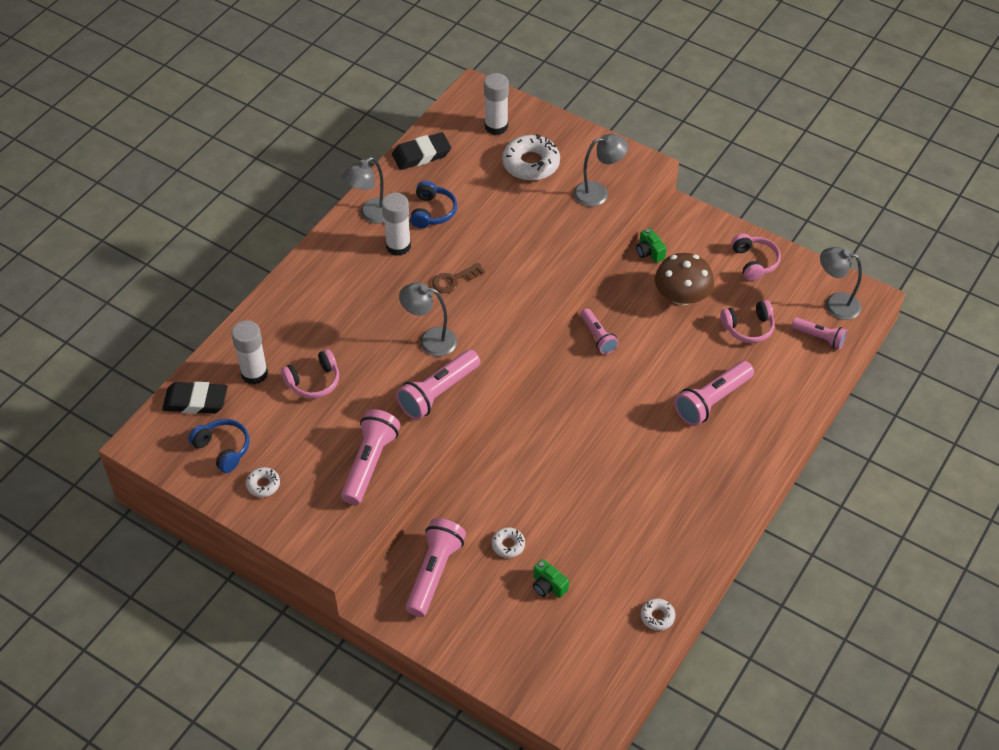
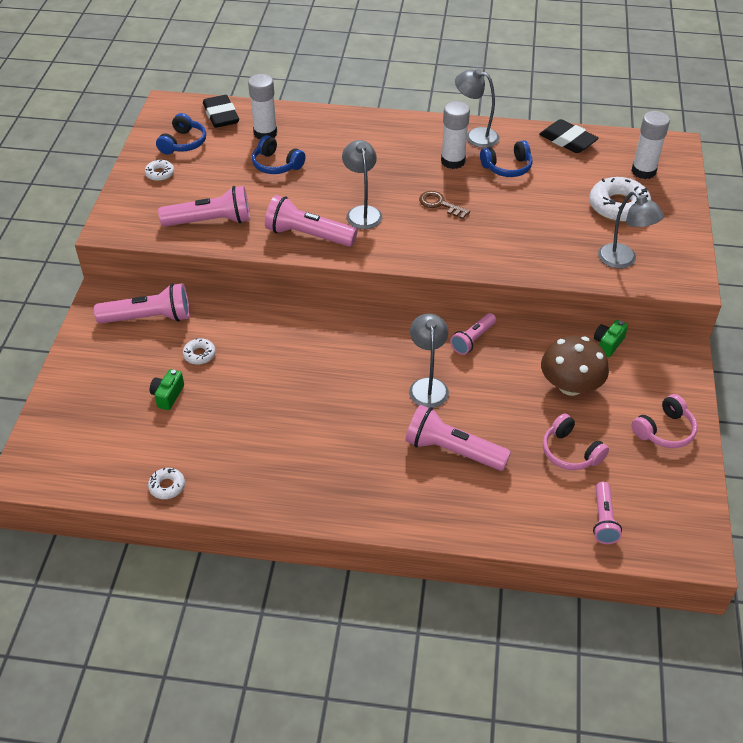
camera: 65 degrees right, 5 degrees down
pink headphones [281,349,339,399] -> blue headphones [252,135,306,174]
grey lamp [820,247,862,320] -> grey lamp moved to [409,314,449,408]

